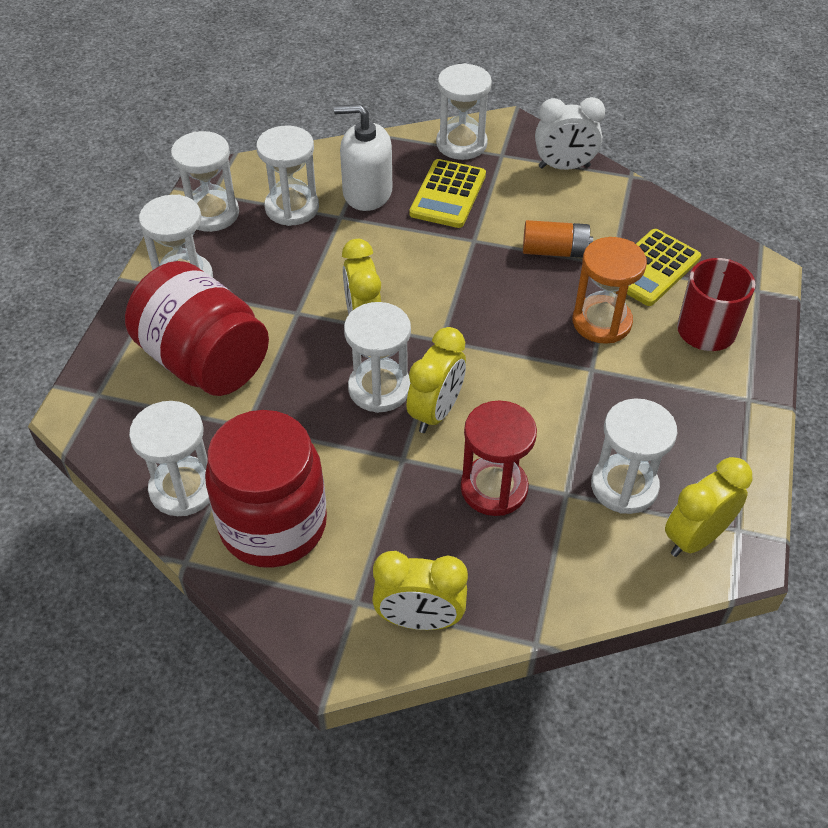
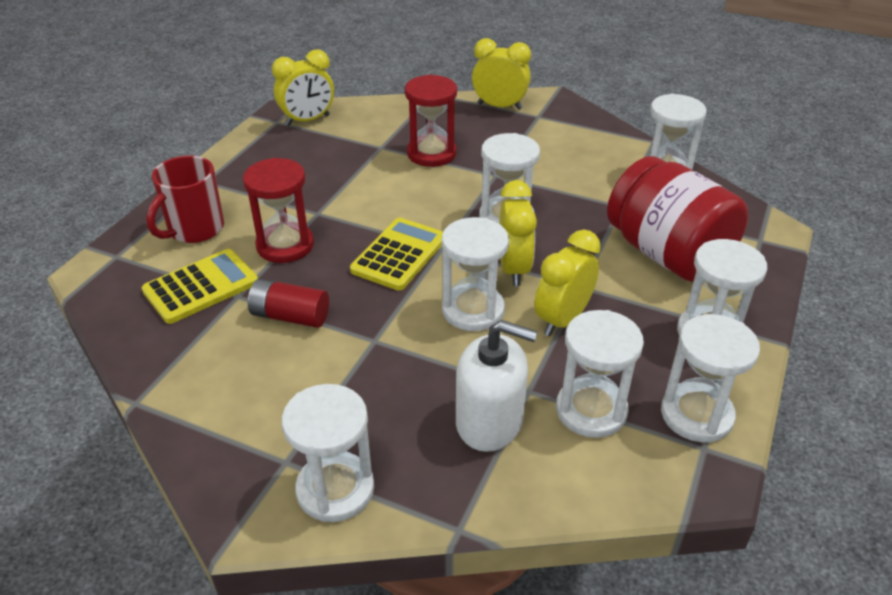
camera: 170 degrees left, 10 degrees down
red jar [205,410,327,568] -> none
yellow clock [406,327,466,433] -> yellow clock moved to [535,229,601,336]
yellow calculator [409,159,486,228] -> yellow calculator moved to [350,218,443,291]
orange battery [523,220,593,258] -> red battery [248,279,329,328]
white clock [535,97,605,170] -> none
orange hourglass [573,237,647,344] -> red hourglass [243,158,314,263]
white hourglass [591,398,677,514] -> white hourglass moved to [442,217,509,331]

